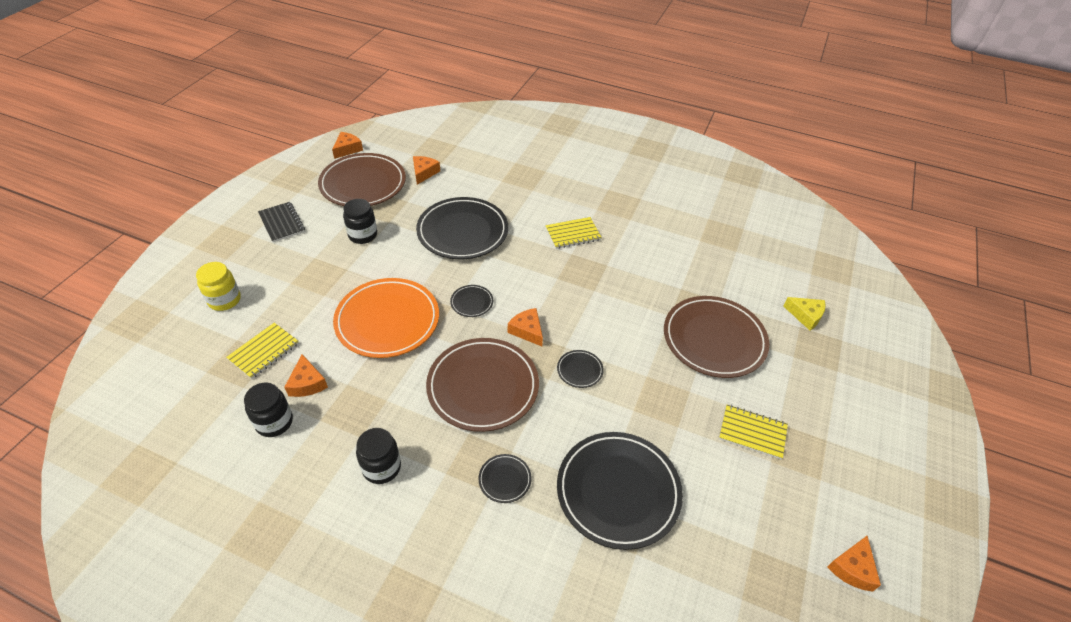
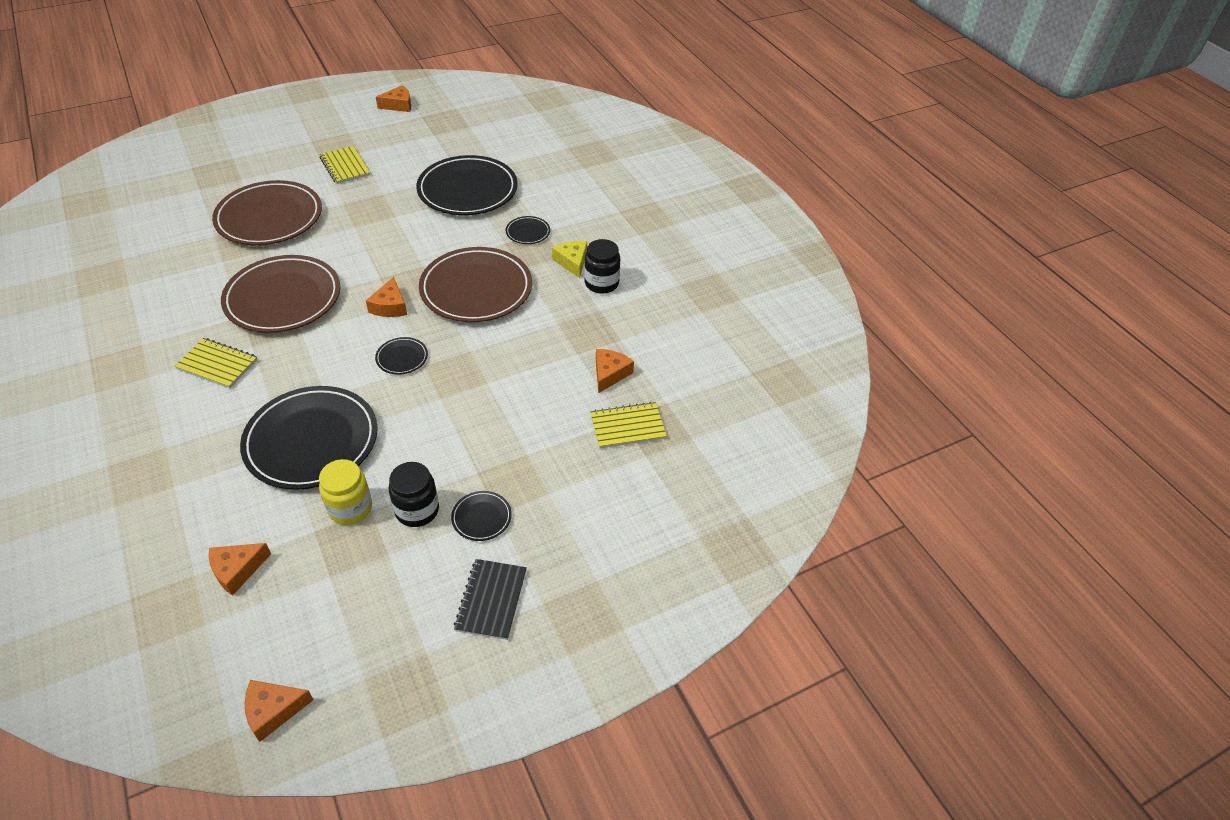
camera: 140 degrees left, 0 degrees up
yellow jar [196,262,241,311] -> yellow jar moved to [319,459,372,525]
black jar [244,382,293,437] -> none
brown plate [318,153,406,206] -> brown plate moved to [221,255,340,333]
orange plate [333,278,439,358] -> none
black plate [557,350,604,388] -> black plate moved to [451,491,512,541]
yellow cheese [783,297,826,330] -> yellow cheese moved to [552,241,587,278]

